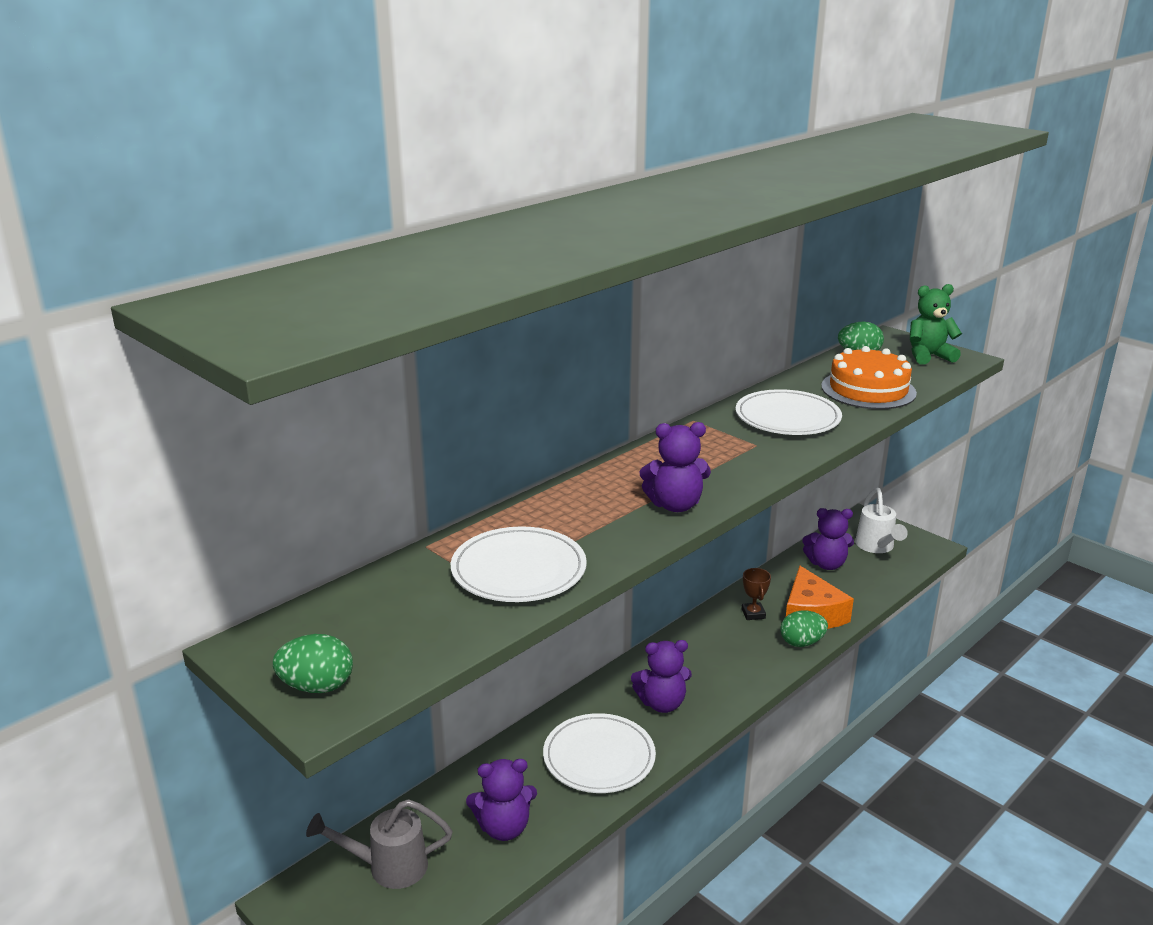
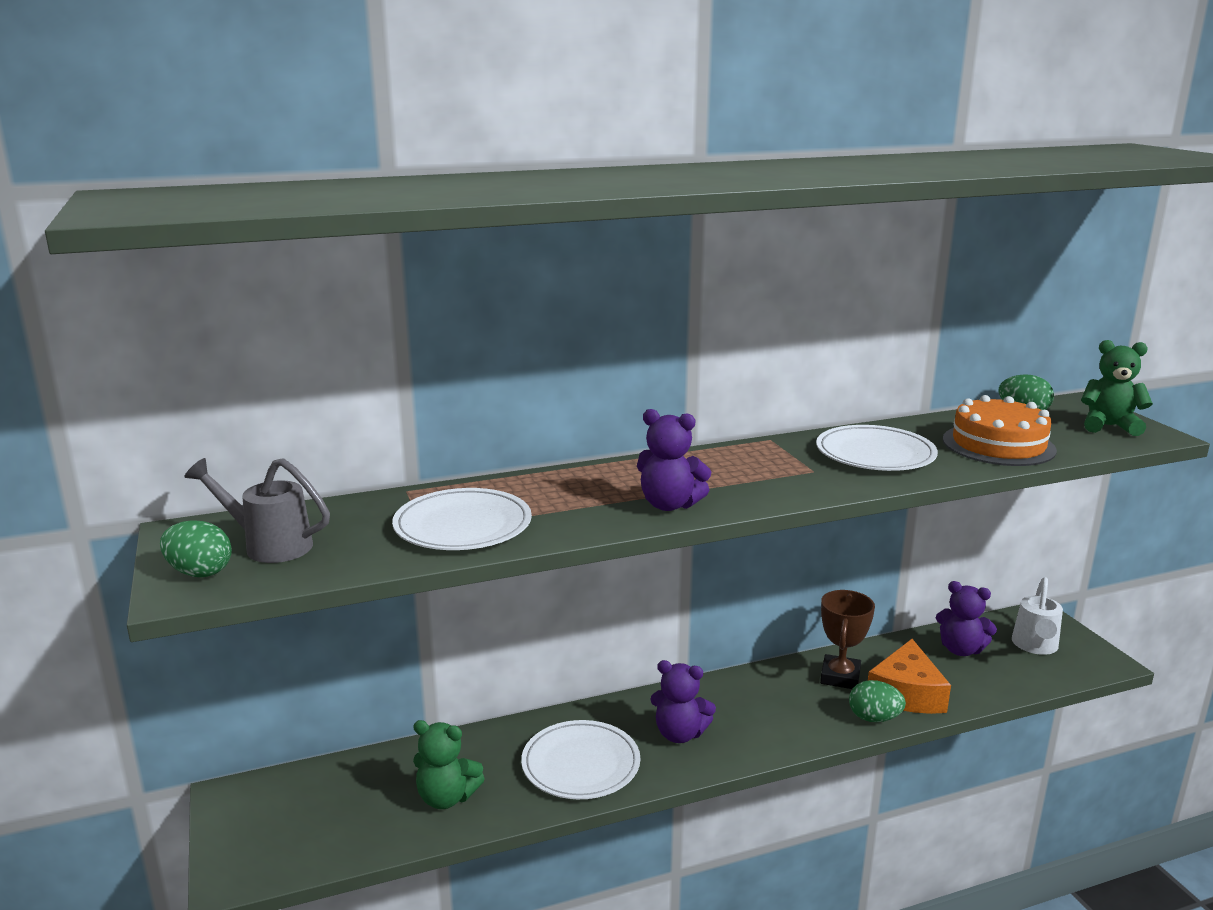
camera: 25 degrees right, 5 degrees down
grey watering can [306,799,452,889] -> grey watering can moved to [184,458,330,563]
purple teddy bear [466,759,537,841] -> green teddy bear [413,720,485,809]
brown trophy [742,568,771,620] -> brown trophy [820,590,875,689], size x1.66

